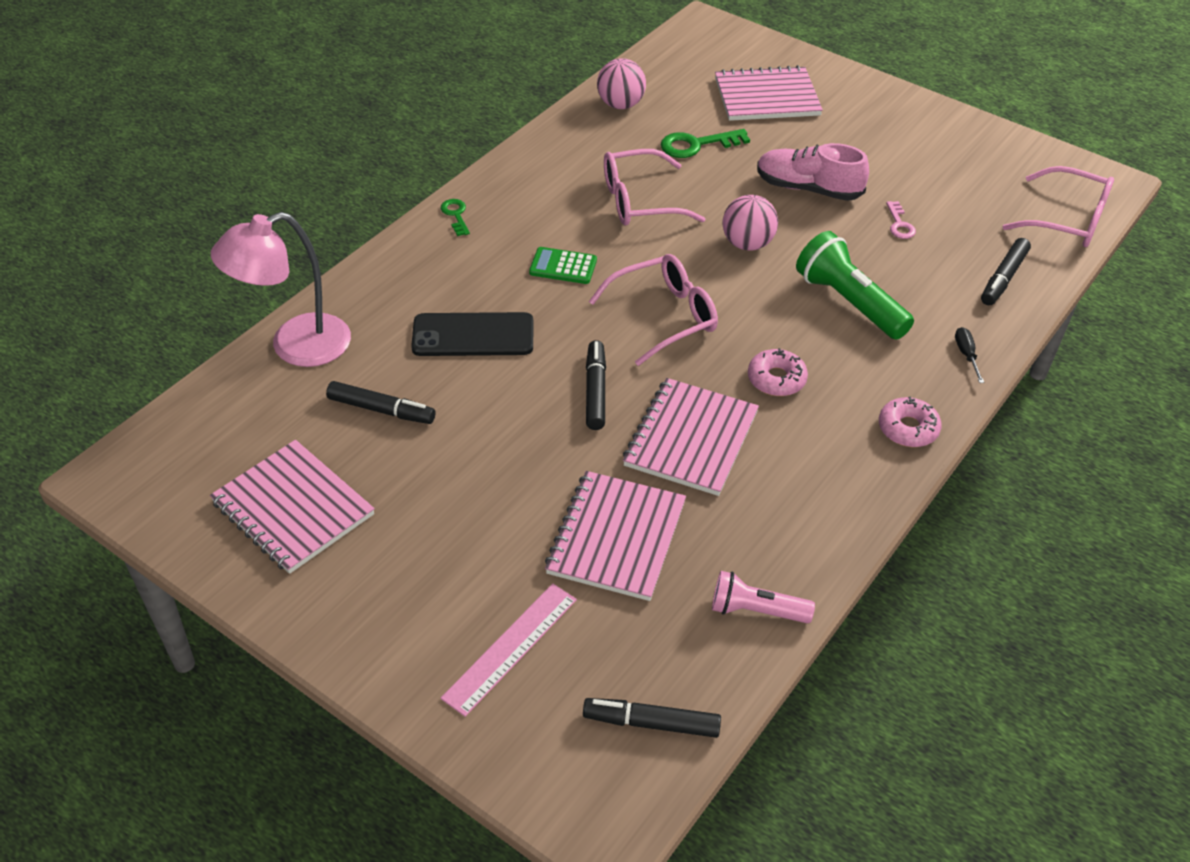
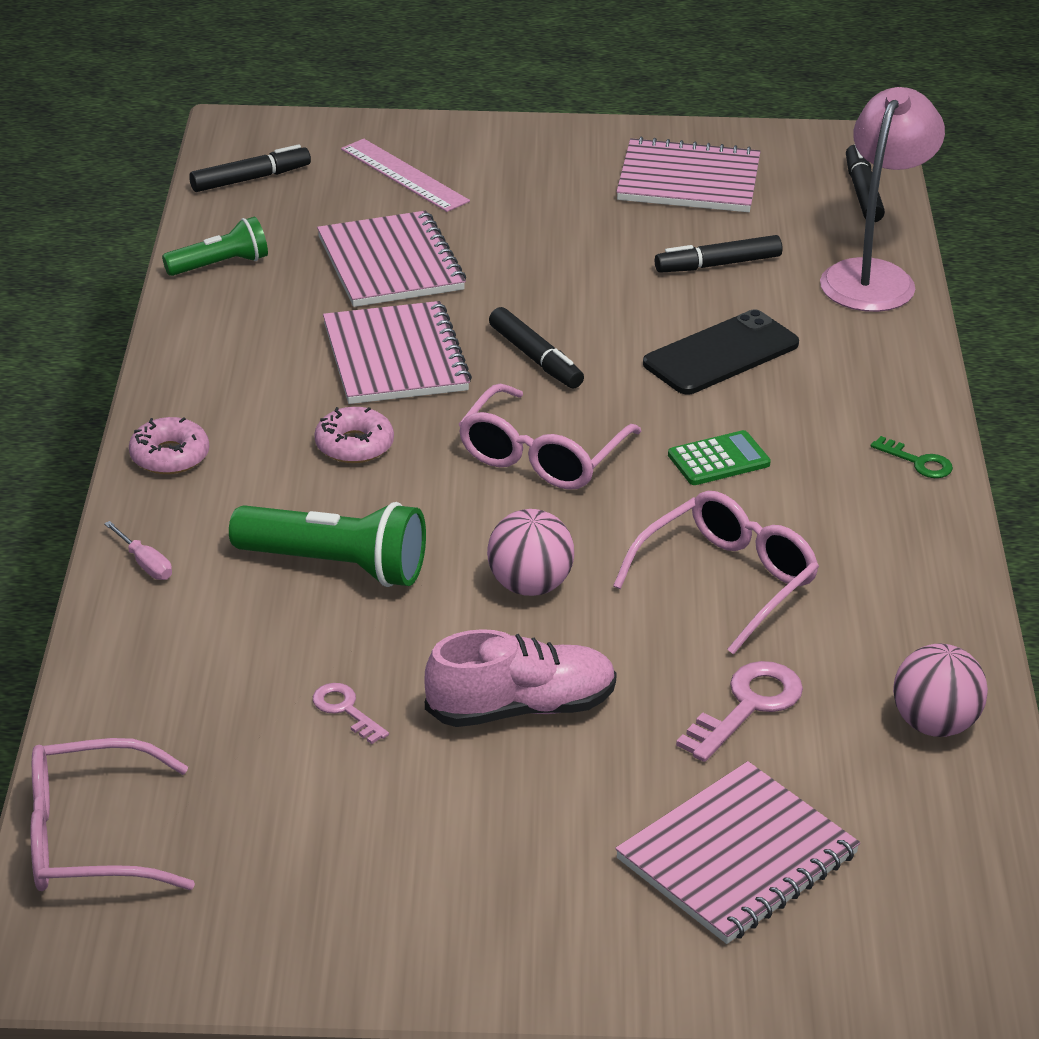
camera: 145 degrees right, 10 degrees down
pink ruler [441,584,577,717] -> pink ruler turned 45 degrees counterclockwise [341,139,470,212]
green key [661,129,750,158] -> pink key [676,661,803,762]
pink flashlight [712,571,815,623] -> green flashlight [162,217,268,276]
black screwdriver [955,327,984,383] -> pink screwdriver [104,521,172,580]
black marker [981,238,1031,305] -> black marker moved to [846,145,885,222]

